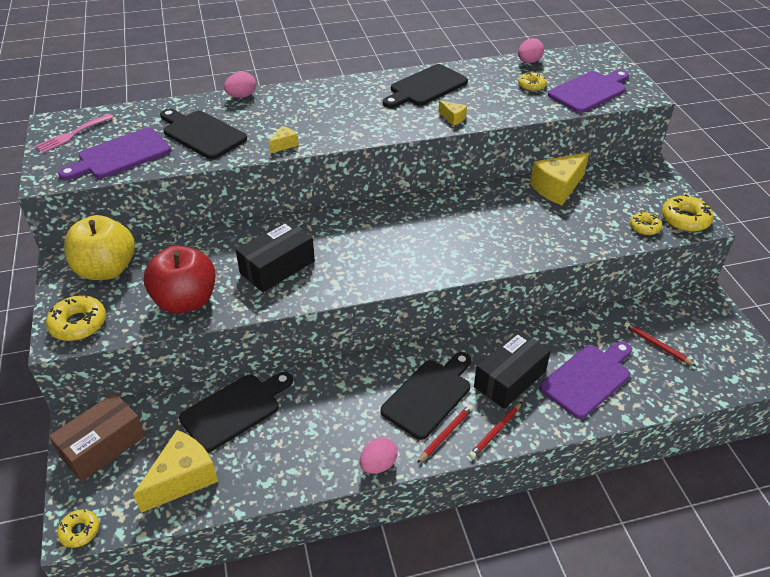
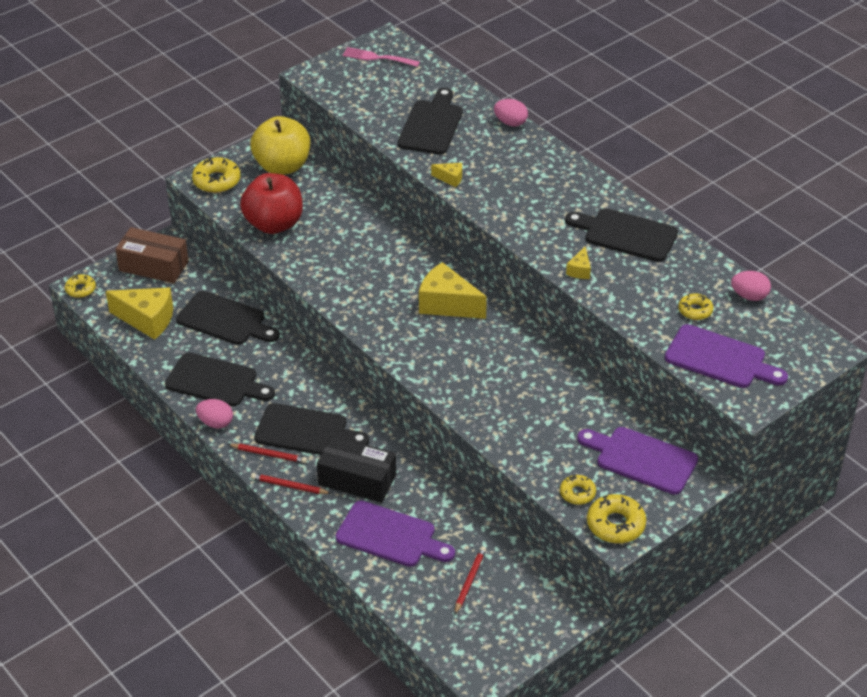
camera: 65 degrees right, 0 degrees up
purple cutting board [58,128,171,180] -> purple cutting board moved to [577,427,698,495]
black box [236,220,315,292] -> none
yellow cheese [530,152,589,205] -> yellow cheese moved to [419,262,487,319]
none -> black cutting board [165,352,275,406]

